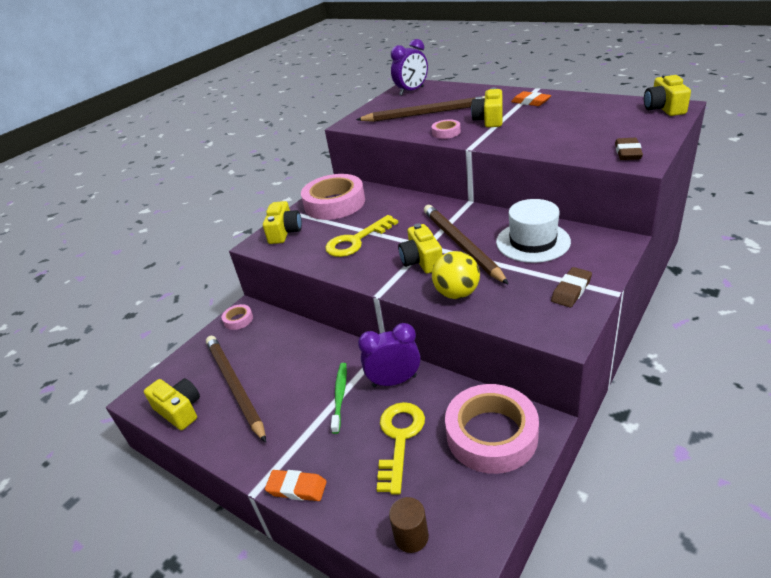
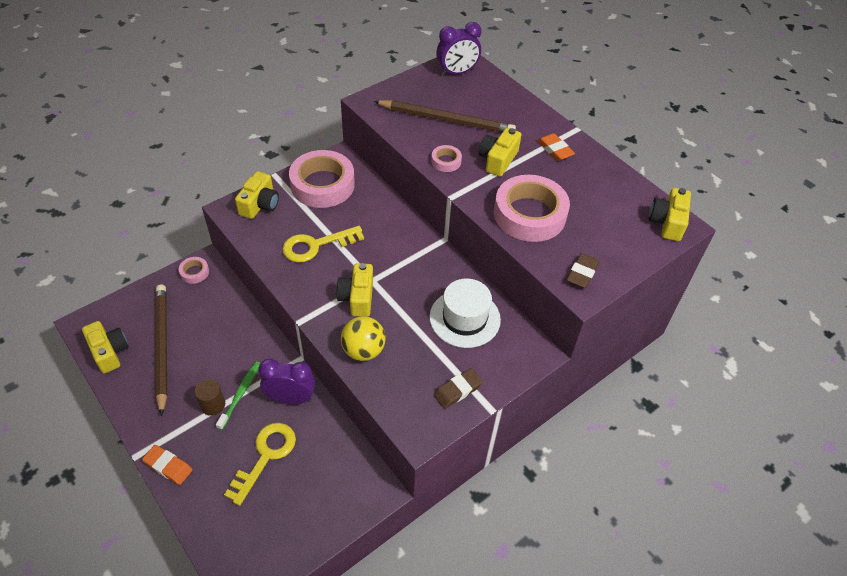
camera: 10 degrees right, 15 degrees up
brown cylinder [389,497,429,553] -> brown cylinder moved to [194,379,225,416]
brown pencil [424,205,509,285] -> none
pink tape [445,384,539,474] -> pink tape moved to [494,175,570,242]

